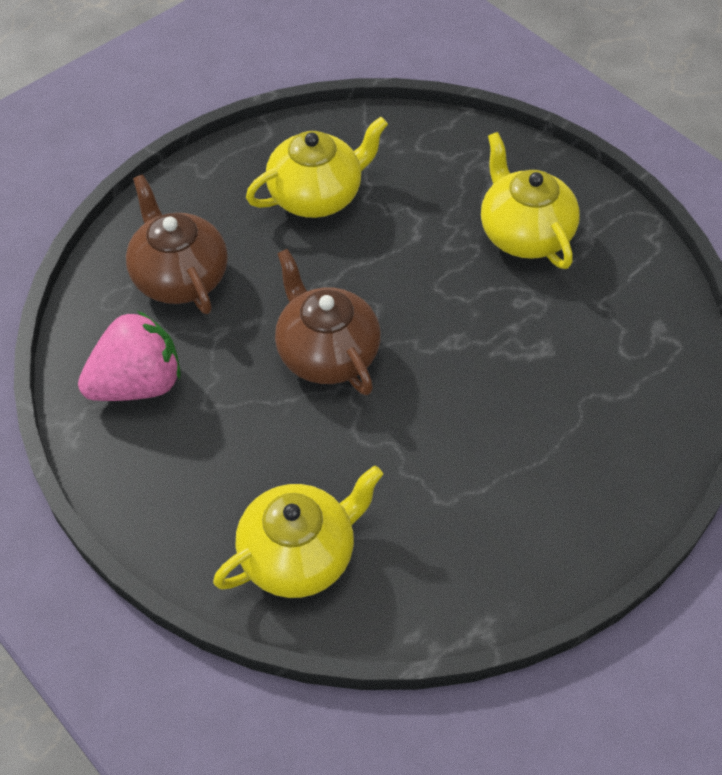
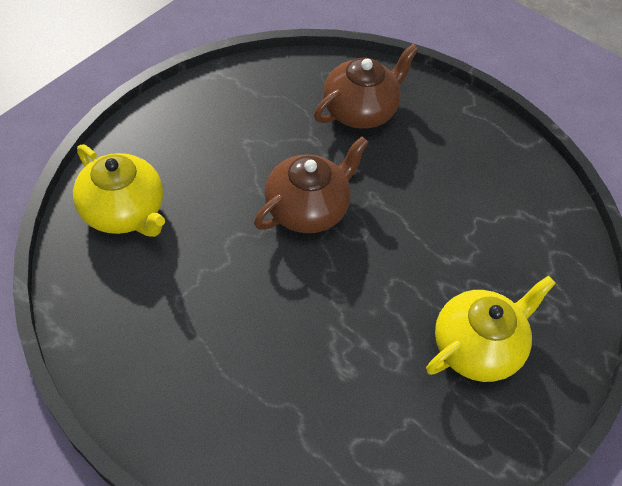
camera: 75 degrees right, 0 degrees up
pink strawberry [78,311,181,401] -> none
yellow teapot [246,117,388,218] -> none

